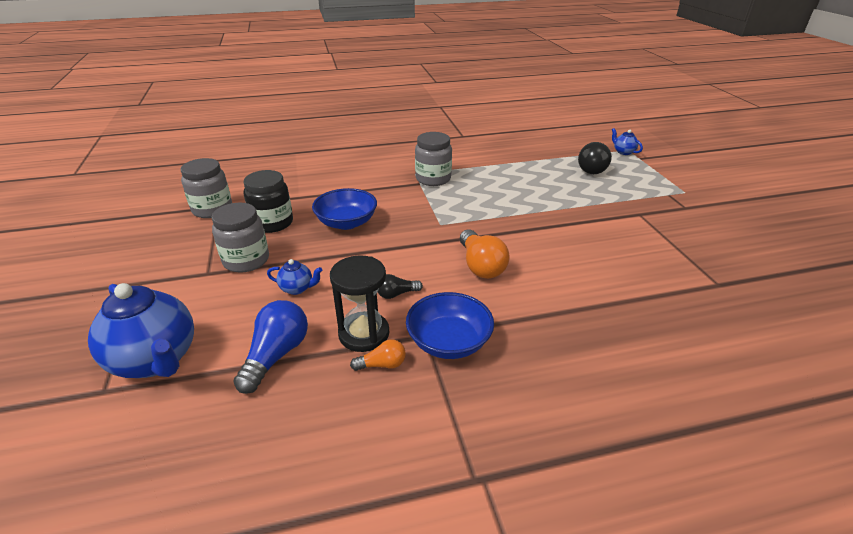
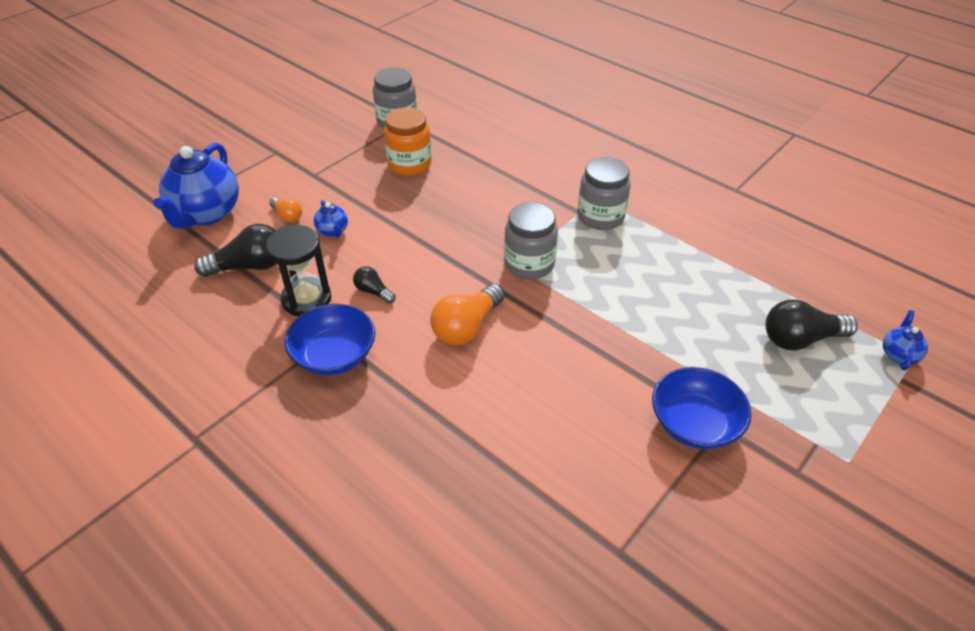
camera: 55 degrees right, 10 degrees up
grey jar [211,203,269,273] -> grey jar moved to [504,202,558,279]
blue light bulb [233,300,308,394] -> black light bulb [194,224,277,277]
black jar [243,170,293,233] -> orange jar [384,107,431,175]
blue bowl [312,188,377,230] -> blue bowl moved to [652,367,751,449]
orange light bulb [350,339,406,371] -> orange light bulb moved to [270,198,302,222]

